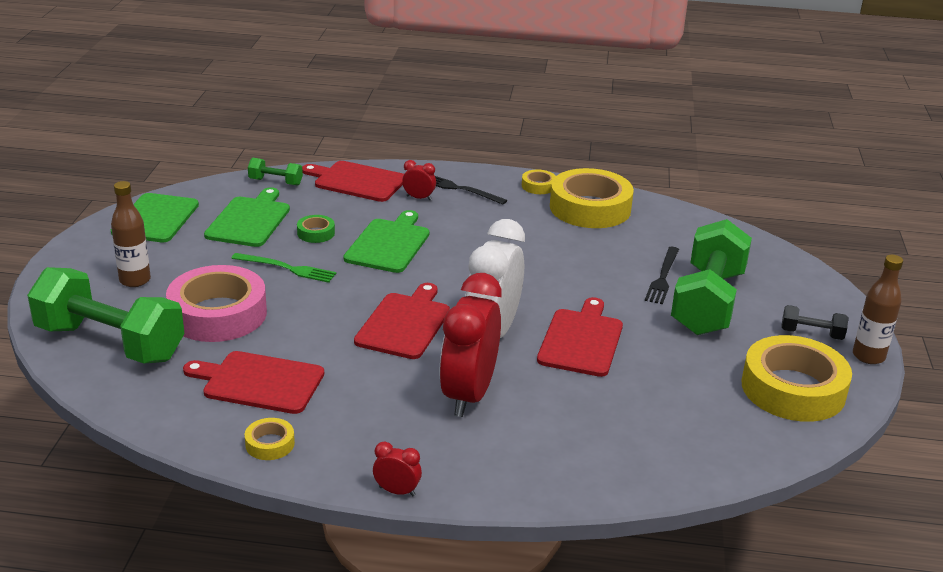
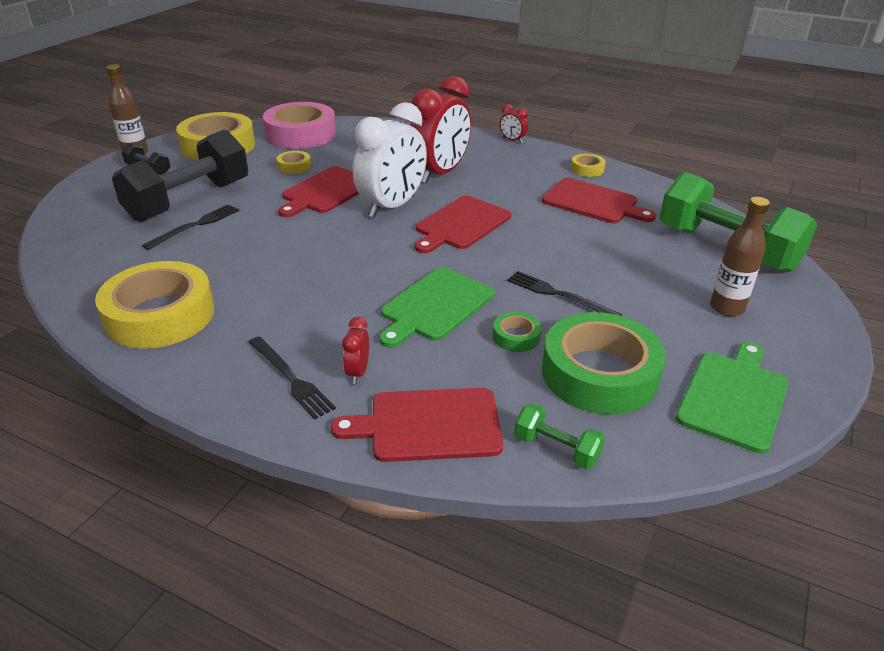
camera: 160 degrees left, 5 degrees up
pink tape [166,265,267,342] -> pink tape moved to [263,102,336,149]
green cutting board [204,187,290,247] -> green tape [542,312,666,415]
green fork [231,253,336,283] -> black fork [507,271,622,316]
red cutting board [302,161,404,202] -> red cutting board turned 135 degrees clockwise [331,388,503,462]
red clock [402,160,436,200] -> red clock turned 60 degrees clockwise [342,317,369,384]
yellow tape [522,169,556,194] -> yellow tape moved to [276,151,311,174]
green dumbbell [671,219,752,335] -> black dumbbell [112,129,249,222]

